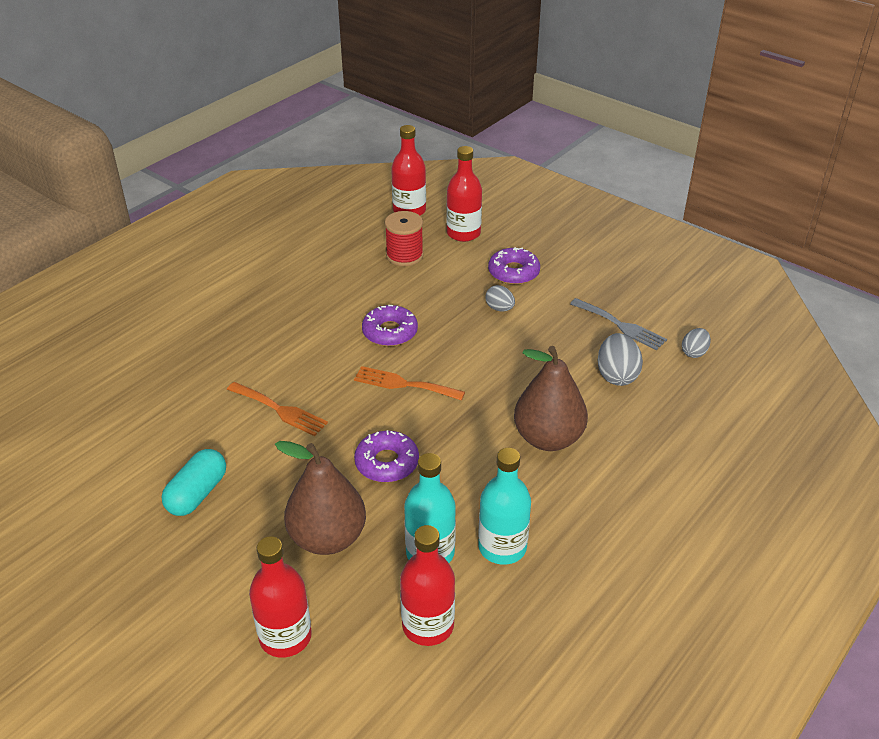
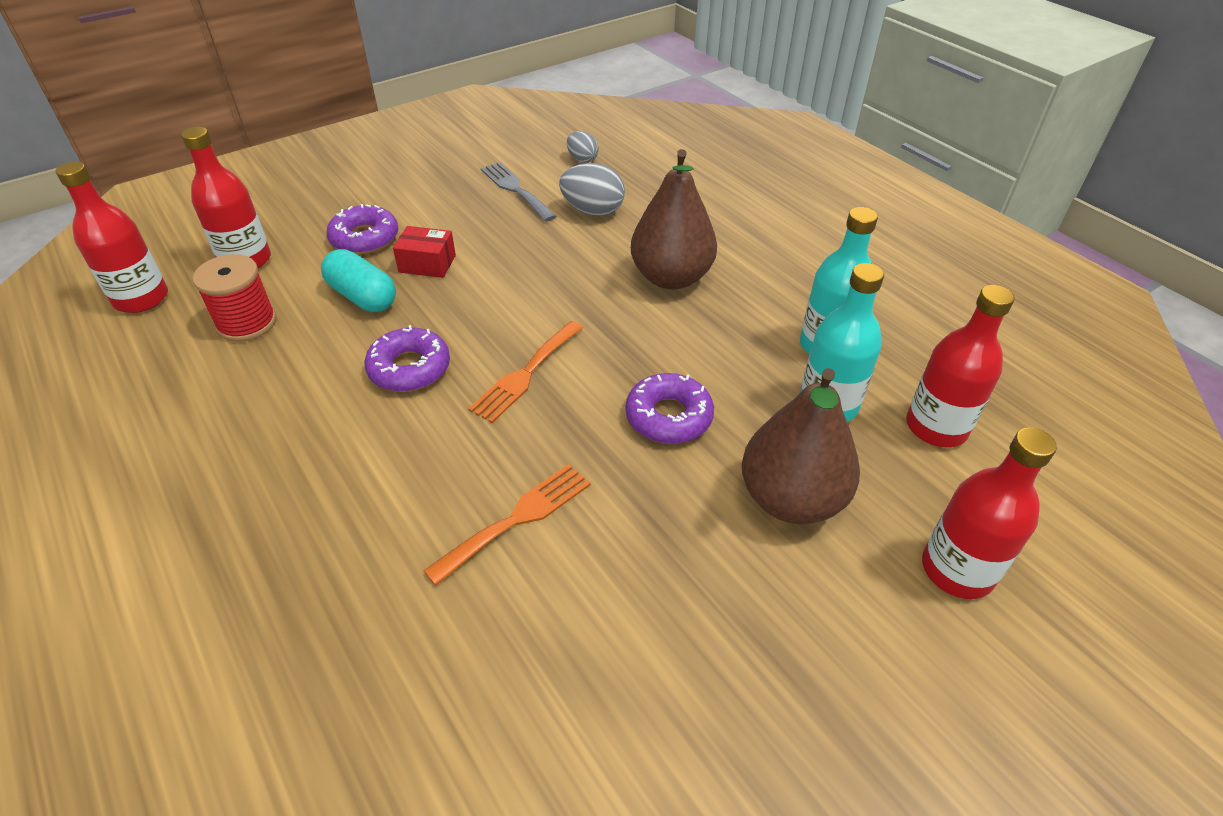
camera: 75 degrees left, 5 degrees up
turquoise capsule [162,449,226,516] -> turquoise capsule moved to [321,249,396,312]
grey egg [485,285,515,311] -> red box [393,226,456,278]
grey fork [570,298,667,350] -> grey fork turned 90 degrees counterclockwise [480,162,557,222]

